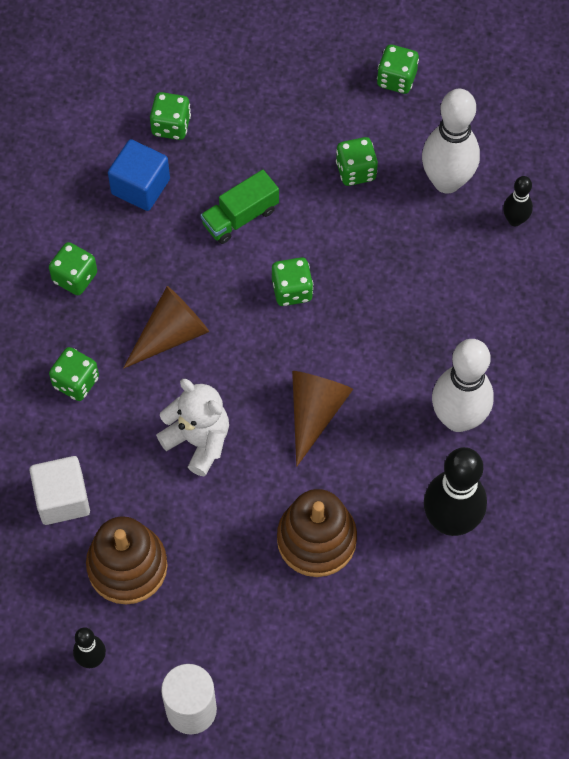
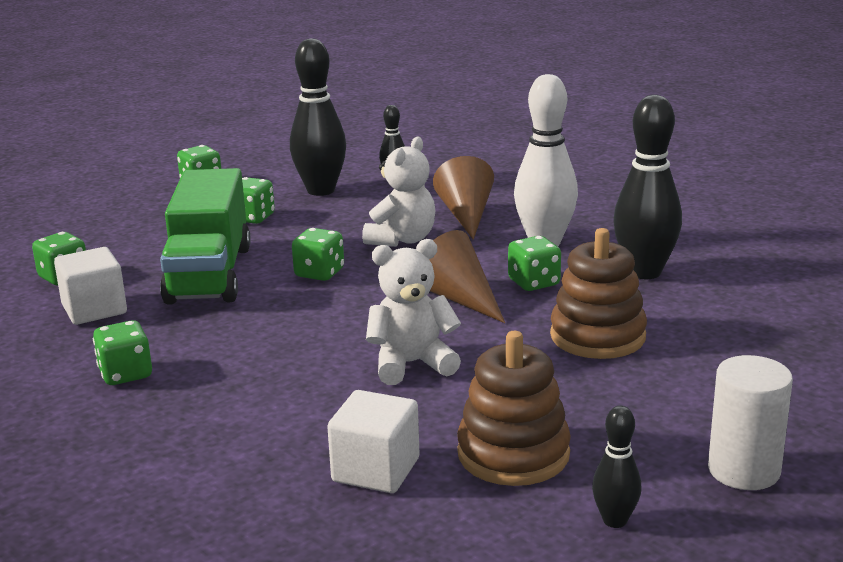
camera: 55 degrees left, 40 degrees down
green dice [49,347,99,401] -> green dice moved to [508,236,561,291]
blue cube [108,139,170,211] -> white cube [54,247,127,325]
brown cone [123,286,209,369] -> brown cone moved to [433,156,494,240]
green truck [201,170,279,244] -> green truck [160,168,251,305], size x1.88
white bowling pin [422,89,480,193] -> black bowling pin [290,38,346,196]
none -> white teddy bear [362,137,435,247]

